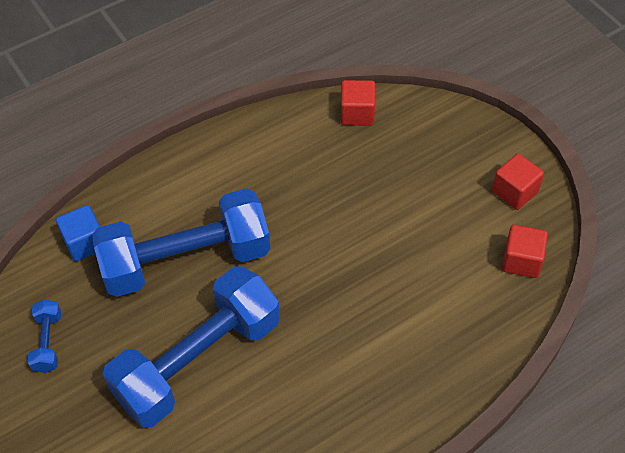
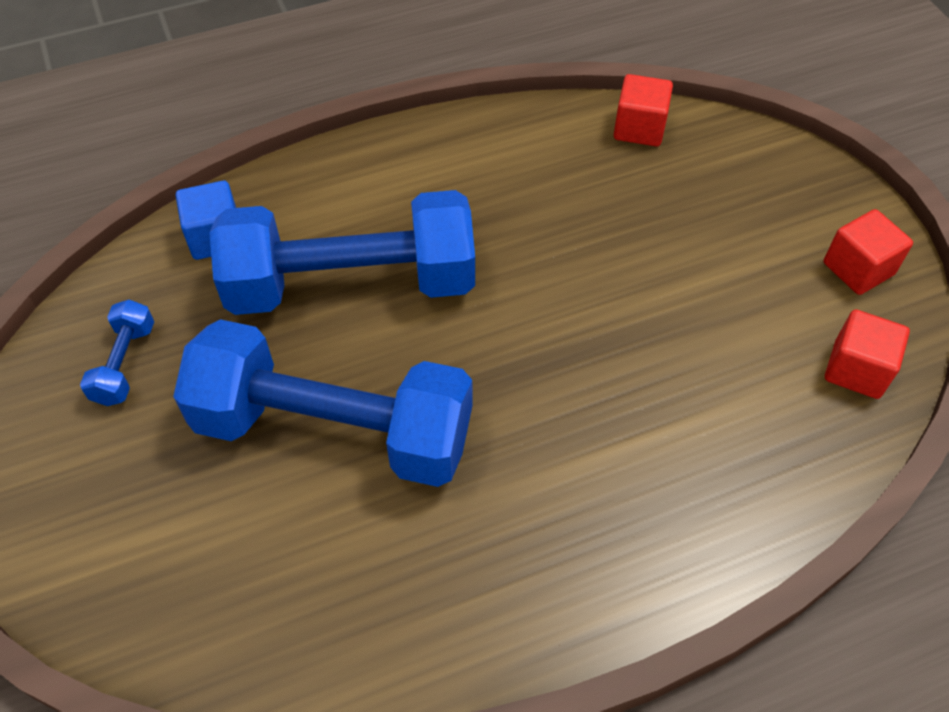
camera: 10 degrees right, 0 degrees up
blue dumbbell [102,266,280,427] -> blue dumbbell turned 45 degrees clockwise [173,319,472,487]

